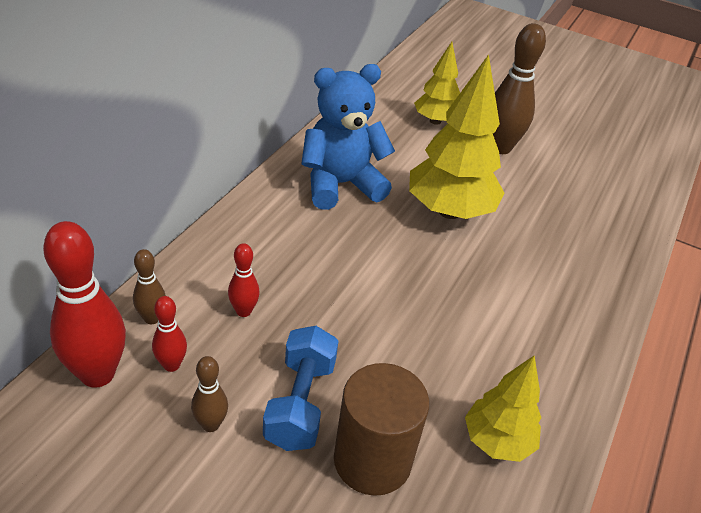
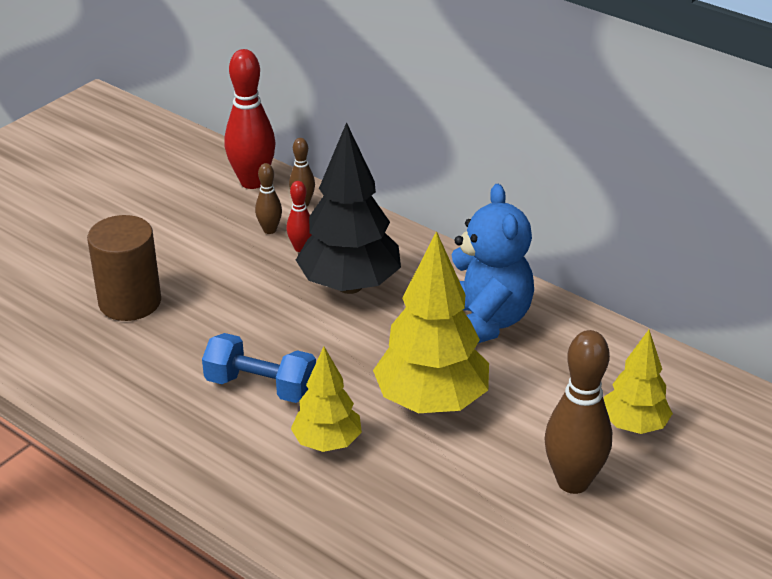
camera: 105 degrees right, 5 degrees down
red bowling pin [152,296,187,372] -> none
brown bowling pin [191,356,228,432] -> brown bowling pin moved to [255,163,282,234]
blue dumbbell [263,326,339,451] -> blue dumbbell moved to [202,333,316,403]
yellow tree [465,355,541,462] -> yellow tree moved to [291,346,362,452]
none -> black tree [296,122,401,294]

